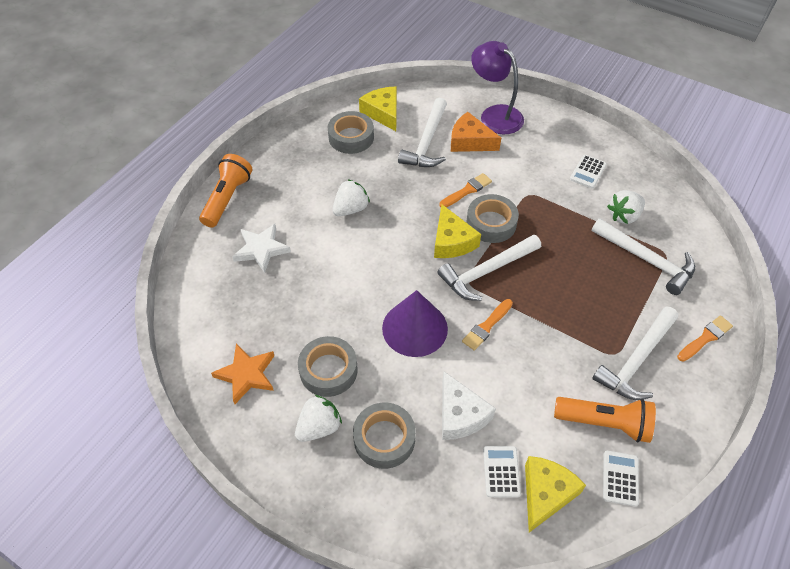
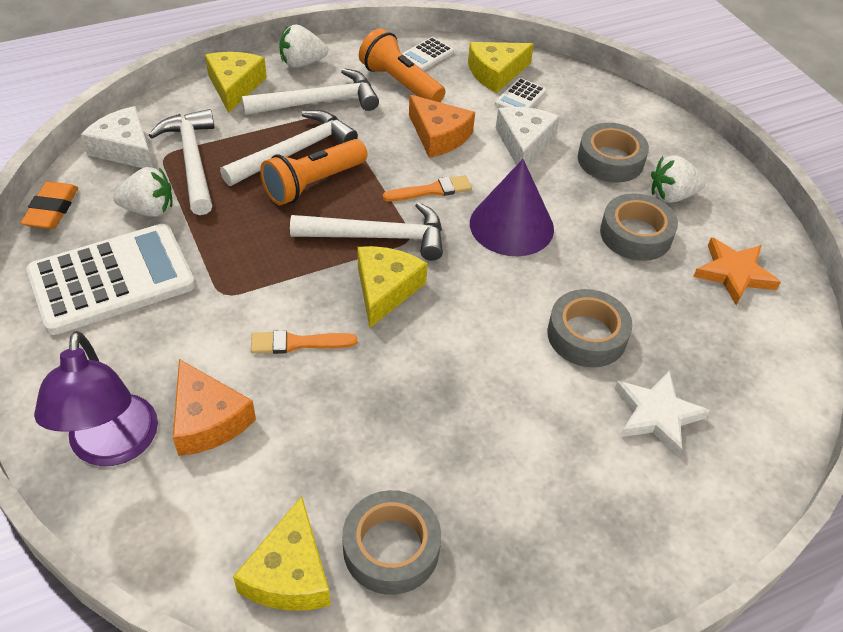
camera: 150 degrees left, 5 degrees down
orange flashlight [199,154,252,227] -> orange flashlight moved to [260,139,367,205]
white strawberry [332,179,370,216] -> white strawberry moved to [279,24,328,68]
white hammer [398,98,447,167] -> white hammer moved to [220,110,358,186]
grey tape [467,194,519,243] -> grey tape moved to [547,289,632,367]
white calculator [570,155,607,189] -> white calculator [26,224,195,335], size x2.28
orange brush [677,315,733,362] -> yellow cheese [205,52,267,113]
none -> orange eraser [21,181,78,229]
none -> white cheese [81,106,153,168]
none -> orange cheese [409,95,475,158]

